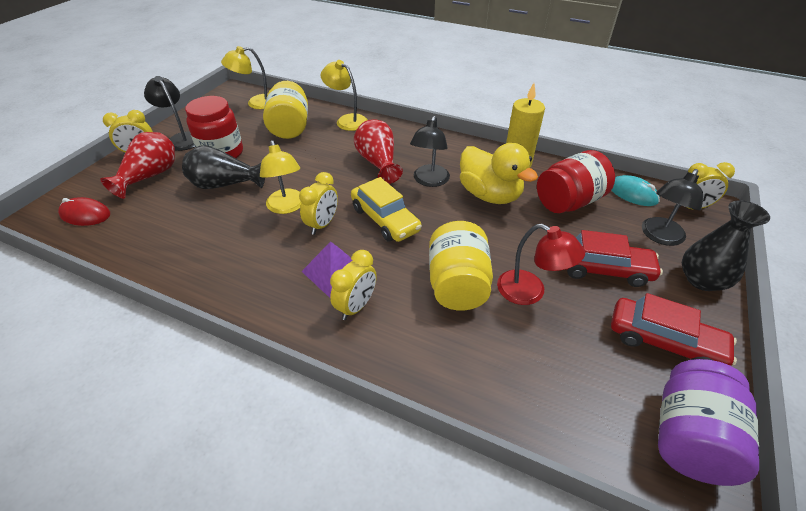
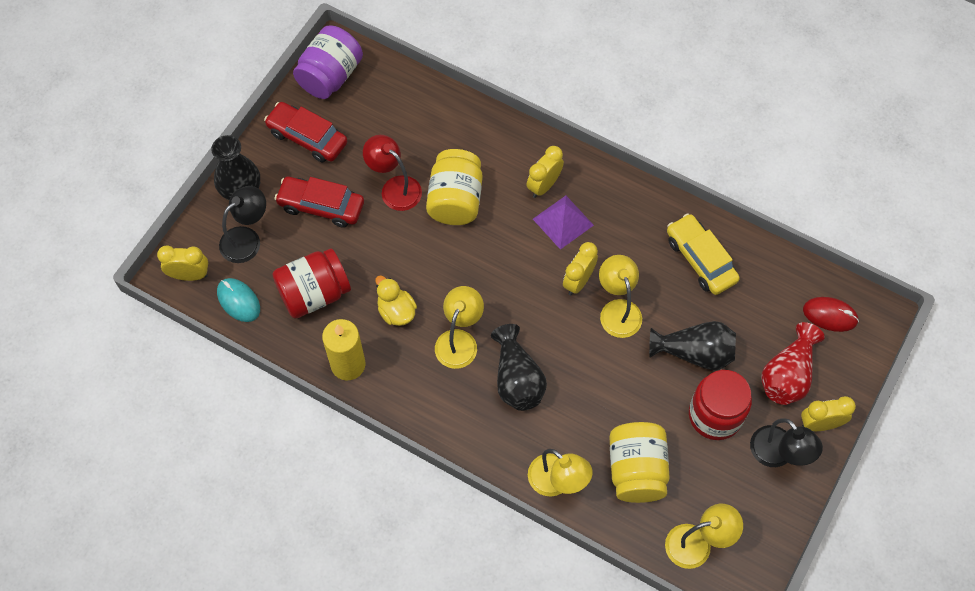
camera: 175 degrees left, 20 degrees up
yellow car [351,177,422,242] -> yellow car moved to [667,213,740,295]
red vase [354,120,403,184] -> black vase [491,324,547,411]
black lamp [410,116,450,187] -> yellow lamp [435,286,484,369]
yellow duck [460,143,538,204] -> yellow duck [375,275,417,326], size x0.60

